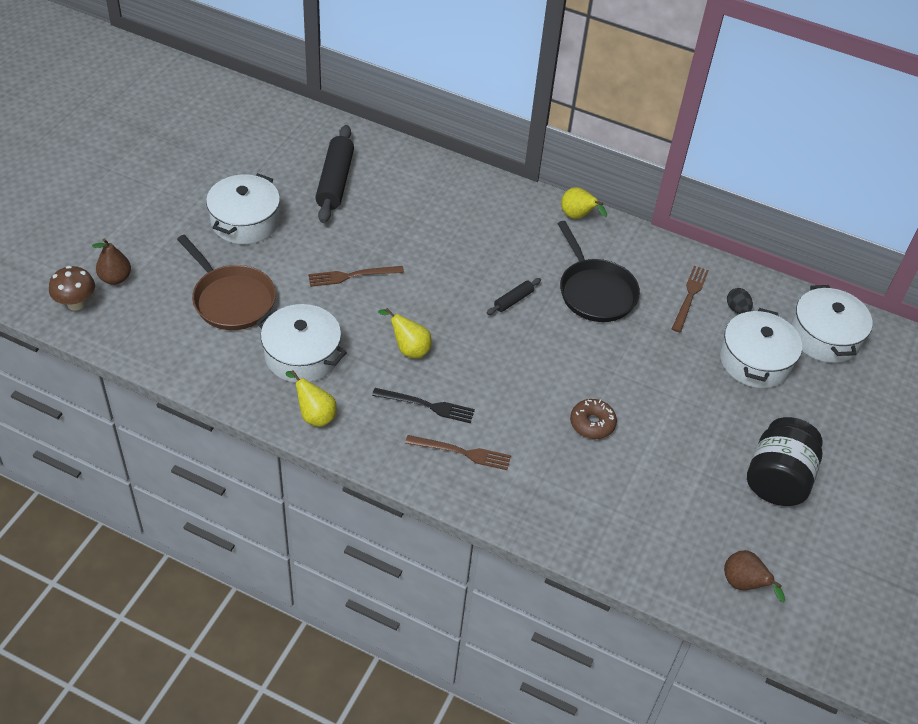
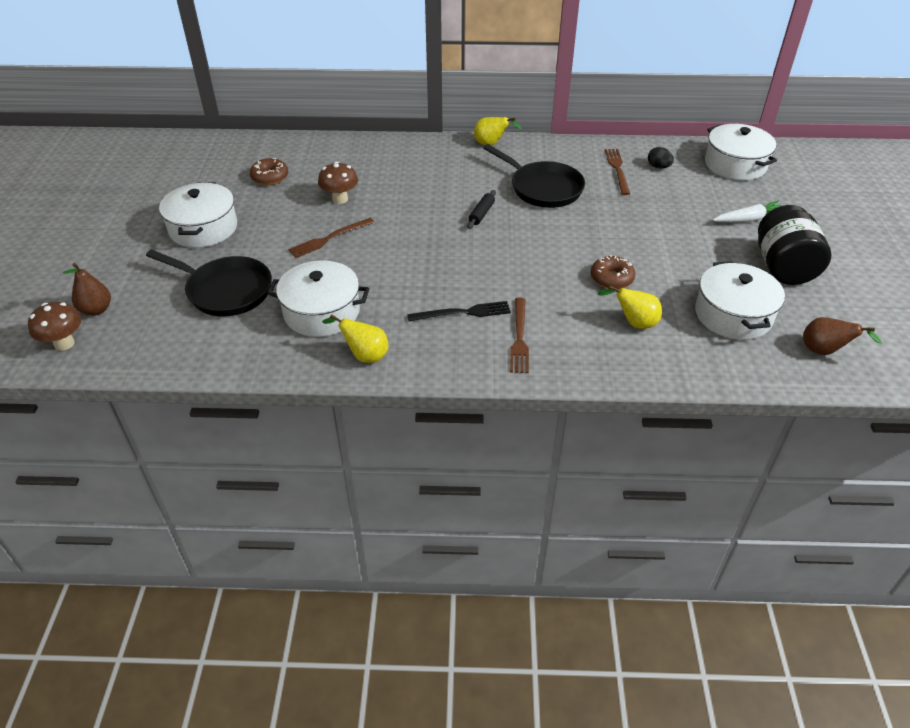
camera: 20 degrees left, 5 degrees down
brown pan [177,235,276,330] -> black pan [146,249,272,316]
black rolling pin [315,125,354,223] -> brown donut [250,158,288,185]
yellow pear [378,308,432,358] -> yellow pear moved to [597,285,662,329]
brown fork [405,435,511,470] -> brown fork turned 105 degrees clockwise [510,298,529,373]
white pot [720,308,802,388] -> white pot moved to [695,261,785,340]
none -> brown mushroom [318,162,358,204]
none -> white carrot [713,201,784,222]

